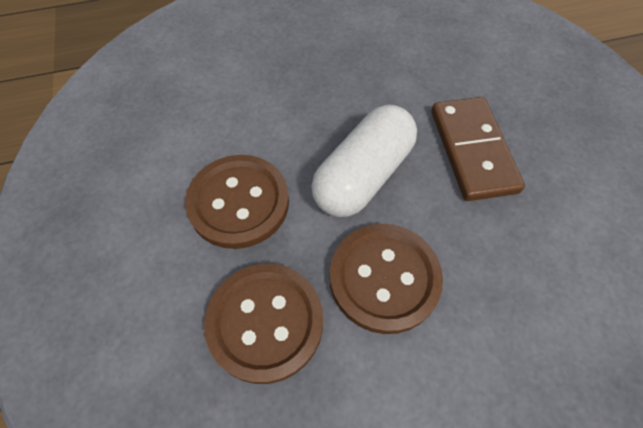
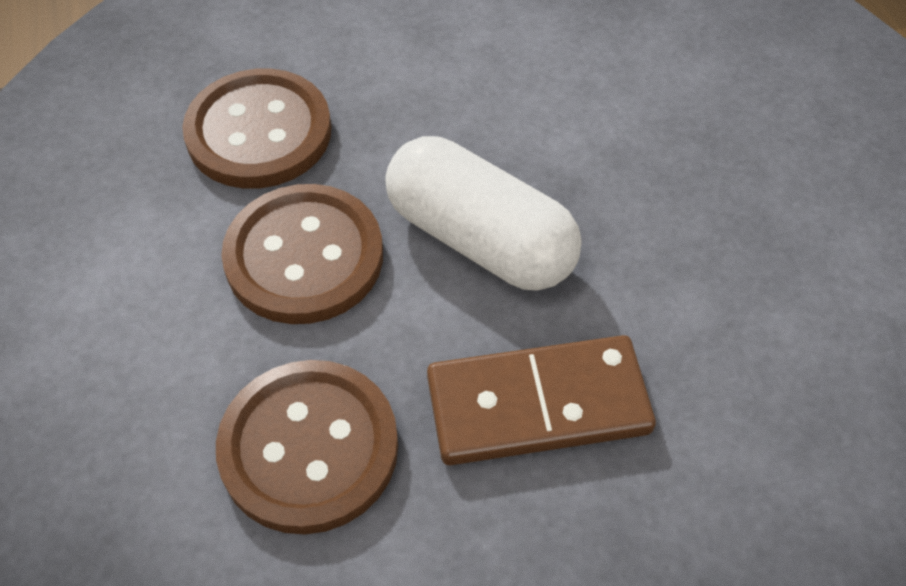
camera: 90 degrees right, 5 degrees down
brown button [185,155,289,249] -> brown button moved to [216,360,398,534]

